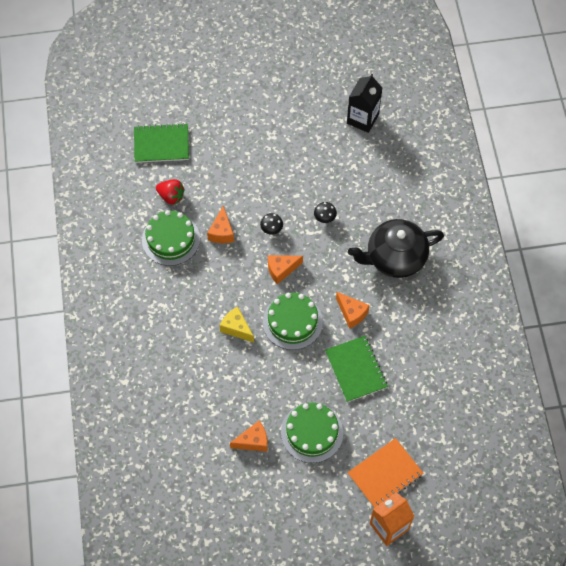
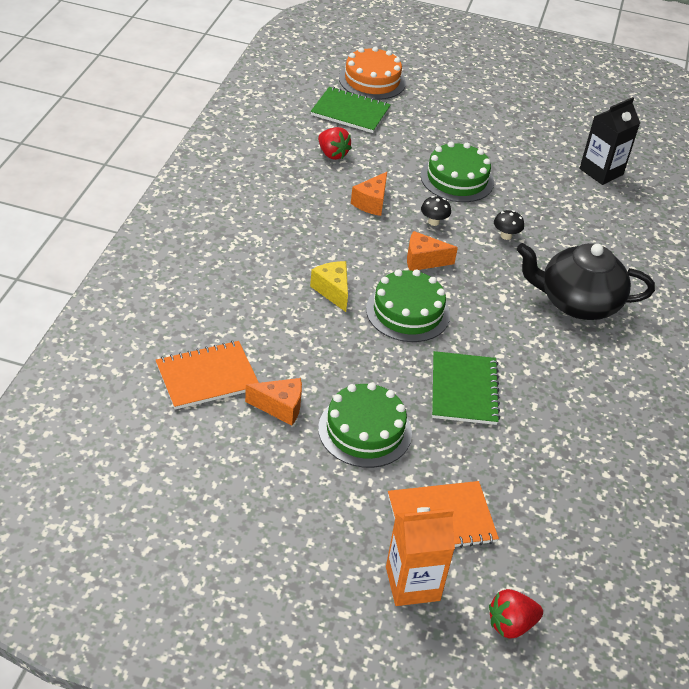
camera: 20 degrees right, 20 degrees down
green cake [142,210,200,266] -> green cake moved to [421,142,494,202]
orange cheese [336,292,370,329] -> none
none -> orange notebook [156,341,259,410]
none -> orange cake [339,47,406,100]
none -> red strawberry [489,589,543,639]

